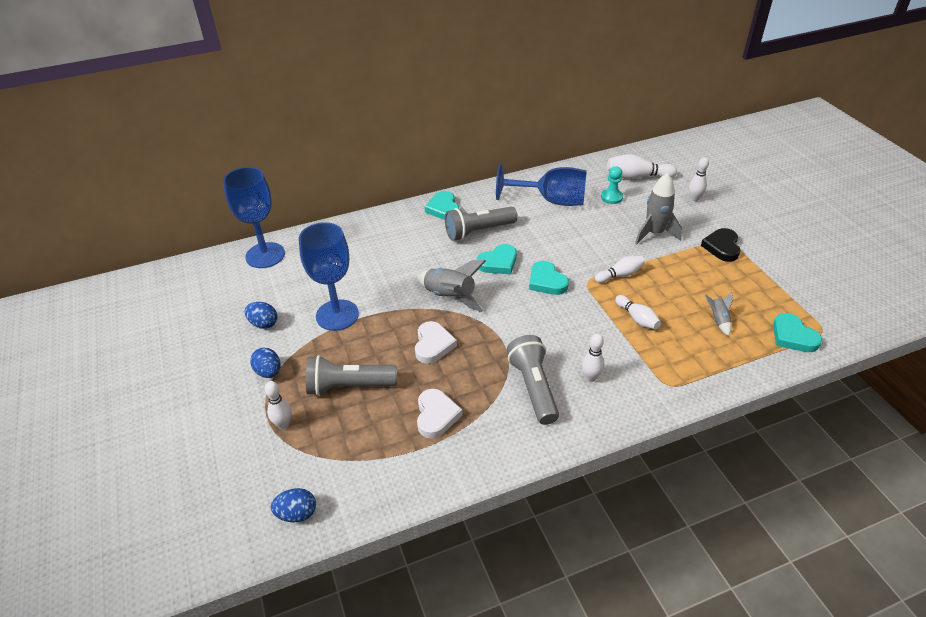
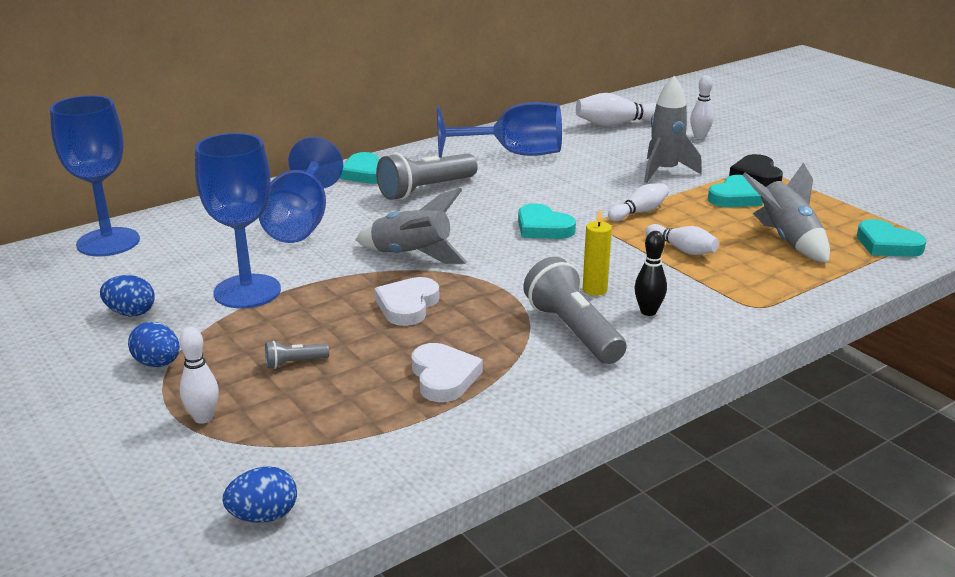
camera: 15 degrees left, 15 degrees down
grey flashlight [306,355,397,396] -> grey flashlight [265,341,329,369], size x0.45
white heart [415,321,457,364] -> white heart turned 150 degrees counterclockwise [375,277,439,326]
turquoise heart [476,244,517,275] -> turquoise heart moved to [708,175,763,207]
white bowling pin [582,333,604,382] -> black bowling pin [634,231,667,316]
turquoise pawn [601,166,623,204] -> none
grey rocket [705,291,733,336] -> grey rocket [743,162,830,263], size x1.89
none -> blue goblet [259,137,343,243]
none -> yellow candle [583,209,612,296]

